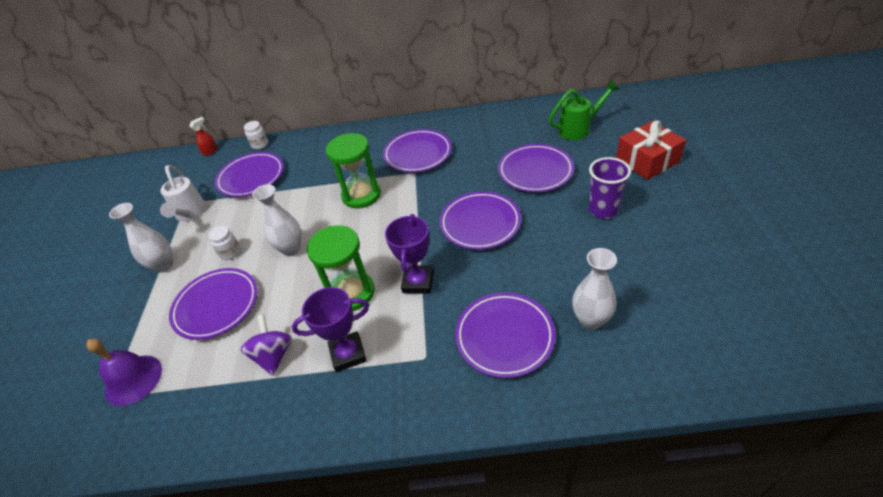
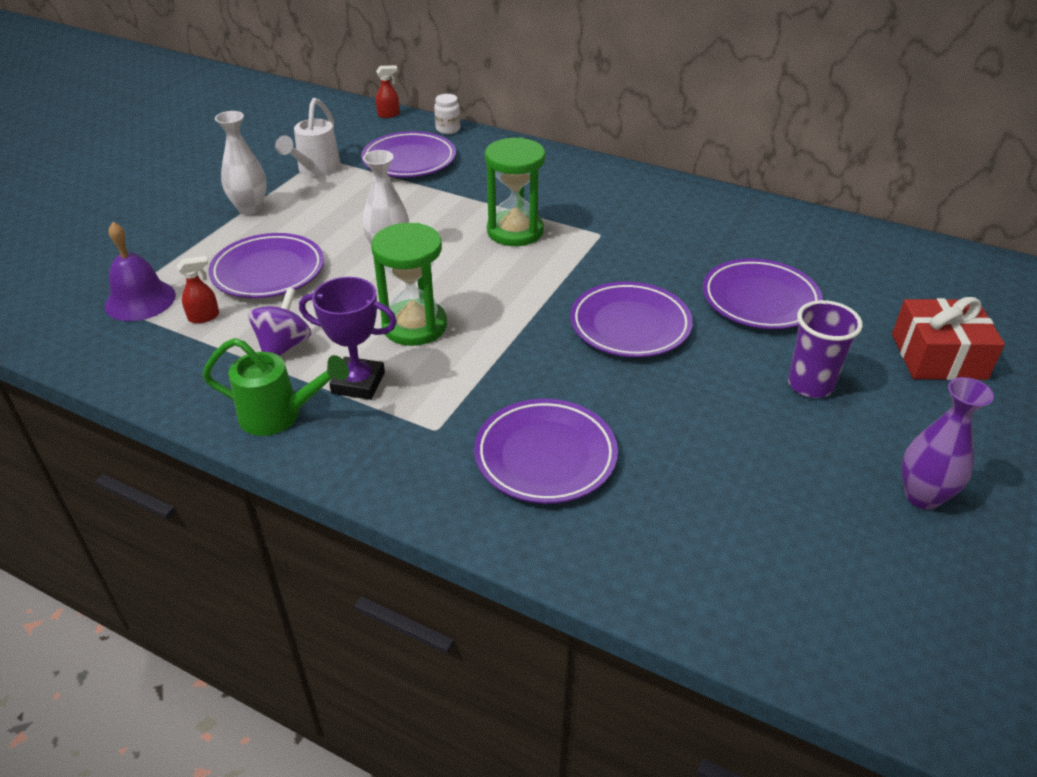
camera: 25 degrees right, 5 degrees down
white jar [208,226,241,260] -> none
purple plate [383,129,452,173] -> none
purple trophy [385,214,434,294] -> none
green watering can [548,80,620,140] -> green watering can moved to [203,338,349,436]
white vase [572,248,617,330] -> none
none -> red spray bottle [177,256,219,323]
none -> purple vase [901,377,994,510]

